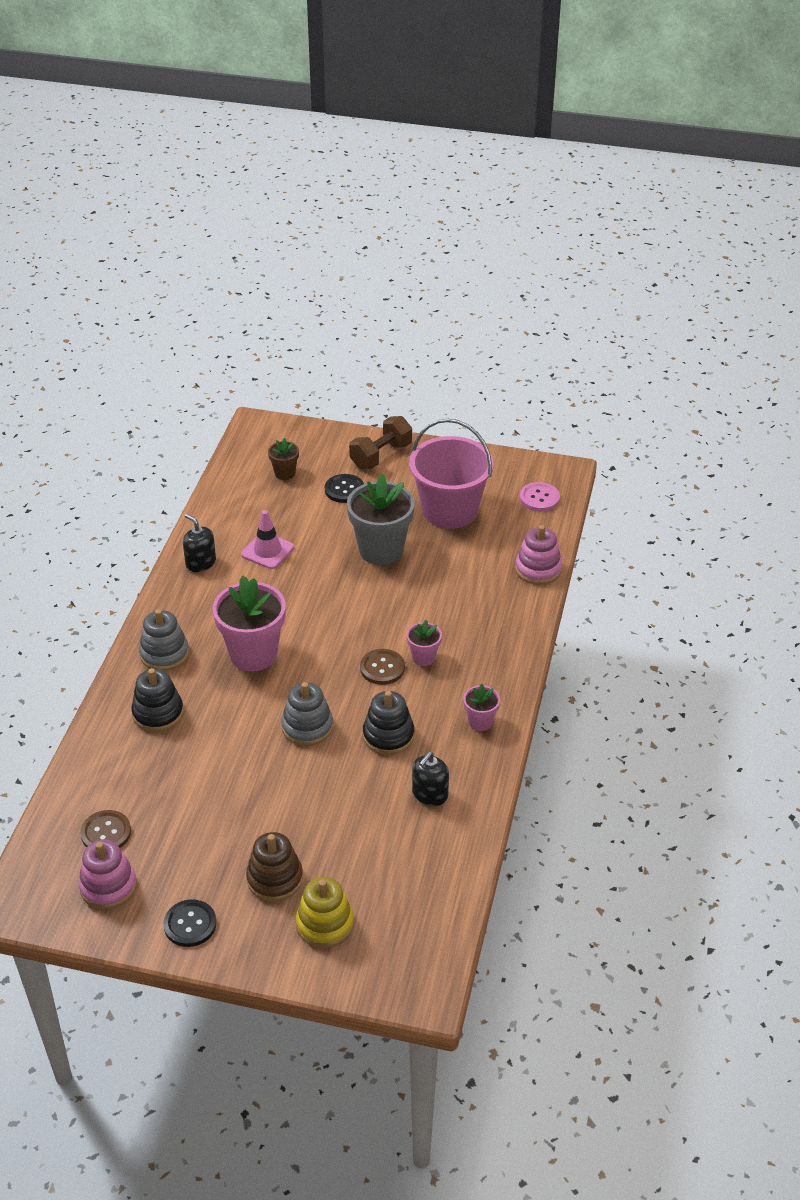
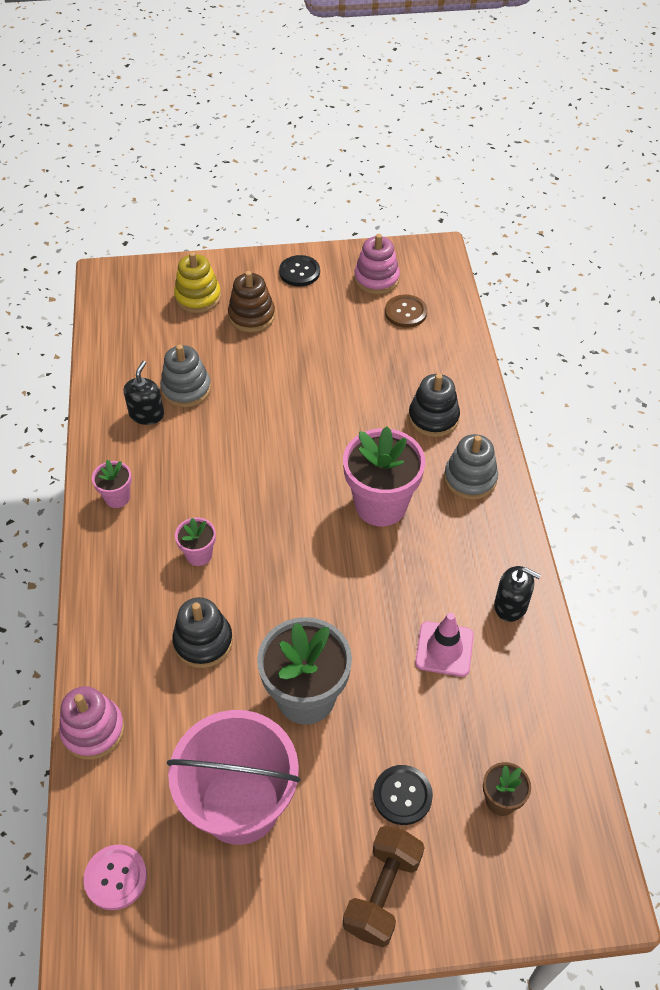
camera: 160 degrees right, 10 degrees up
grey stacking toy [281,682,333,746] -> grey stacking toy moved to [160,345,211,407]
brown button [360,649,405,685] -> none
black stacking toy [363,691,415,755] -> black stacking toy moved to [172,597,233,668]

